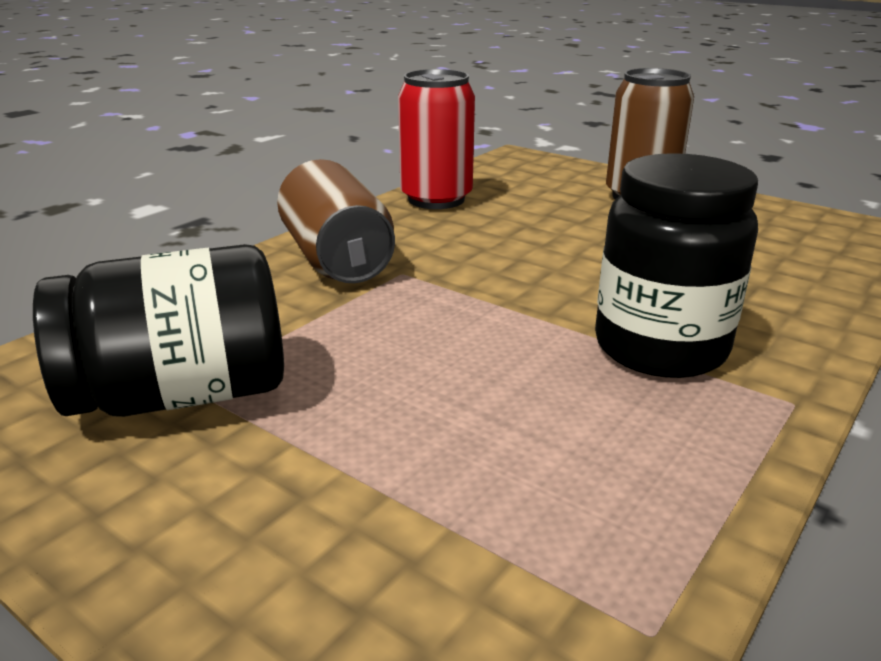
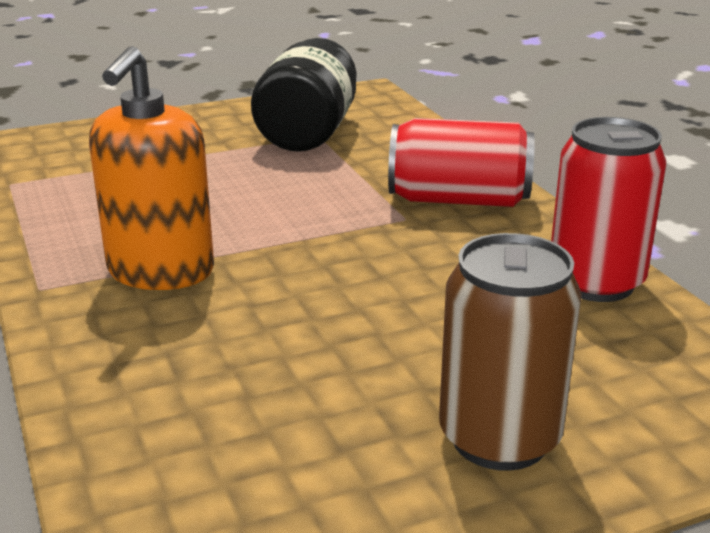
camera: 120 degrees right, 0 degrees up
brown can [277,159,395,283] -> red can [388,118,535,207]
black jar [595,153,758,378] -> orange soap dispenser [89,46,214,290]

